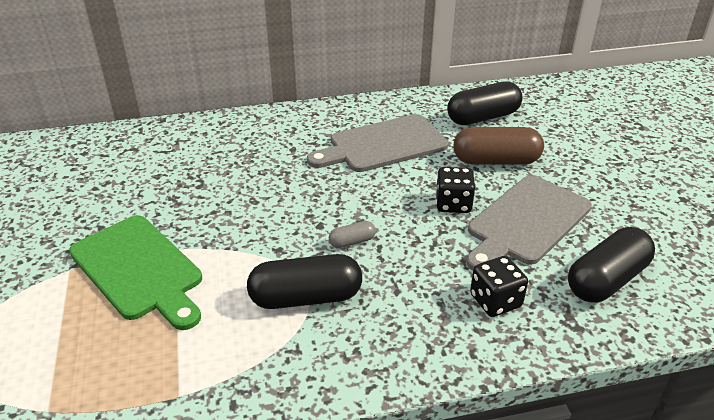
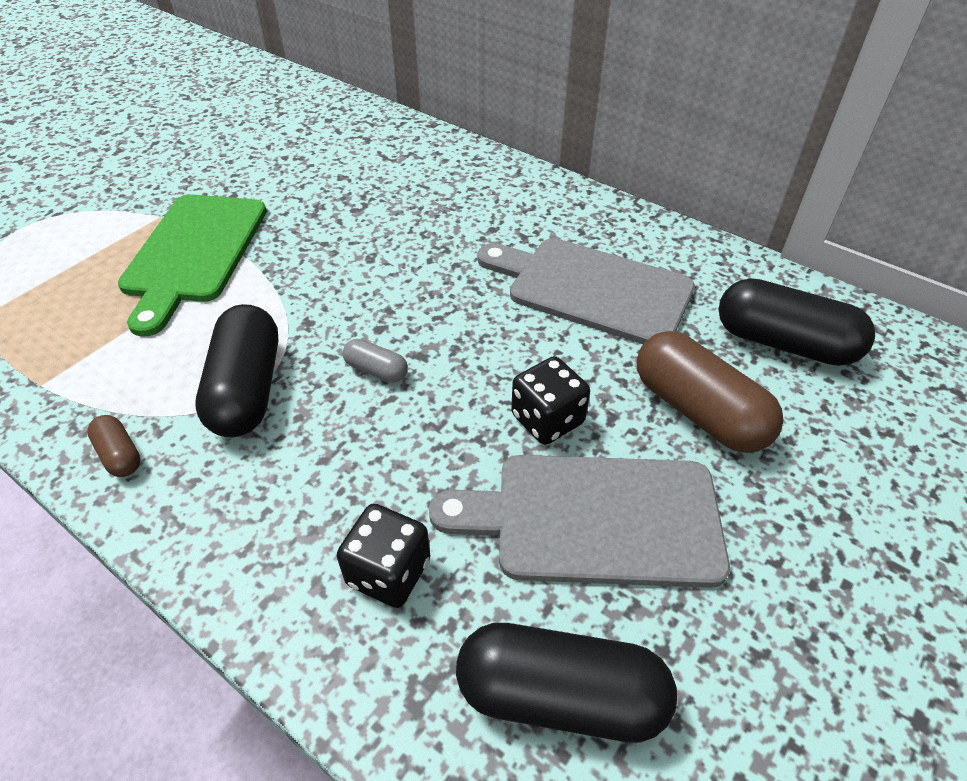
camera: 50 degrees right, 10 degrees up
black capsule [247,254,362,309] -> black capsule turned 45 degrees clockwise [195,304,278,437]
none -> brown capsule [87,415,140,477]

